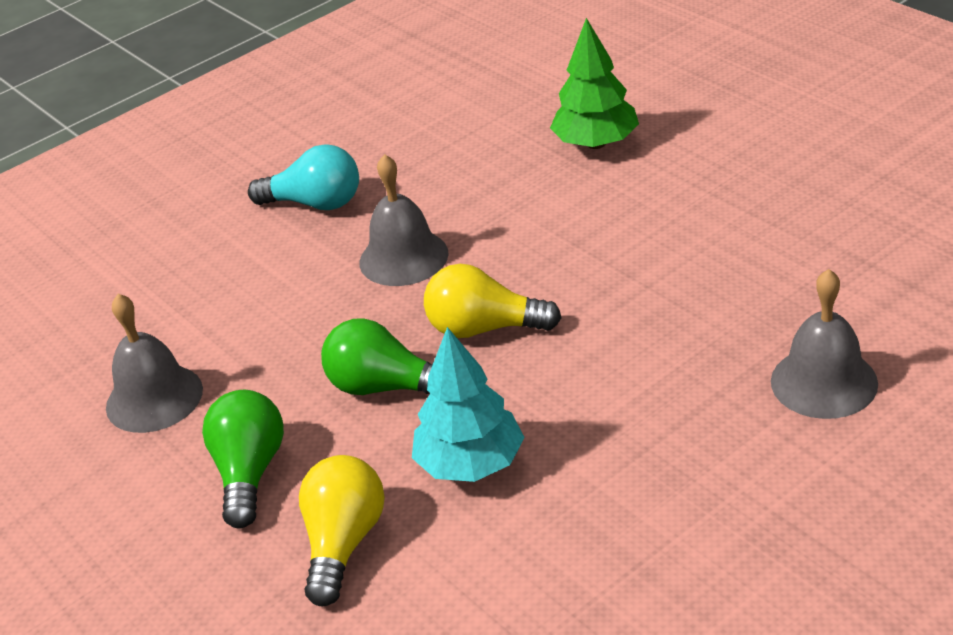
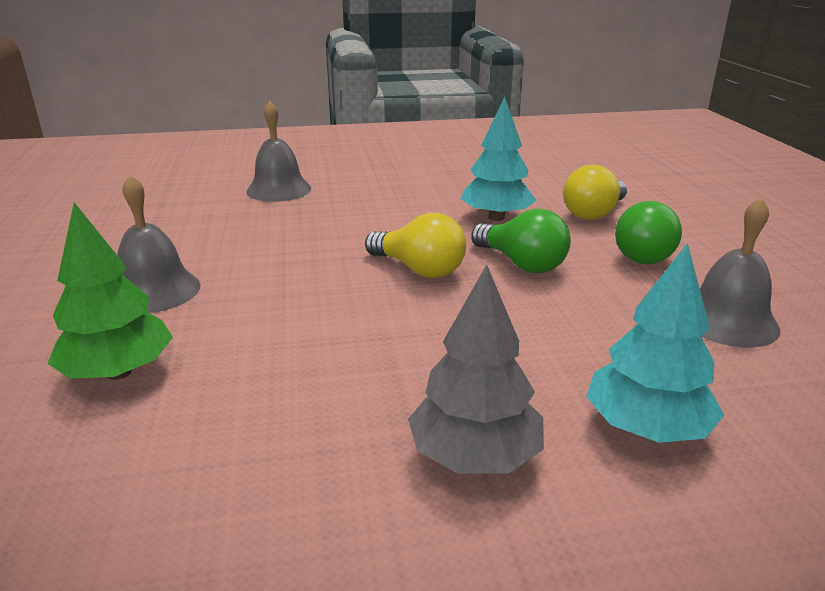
camera: 155 degrees left, 10 degrees down
turquoise light bulb [248,144,359,210] -> grey tree [408,264,544,474]
grey bell [360,154,449,286] -> grey bell moved to [117,175,201,313]
none -> turquoise tree [586,243,724,443]

